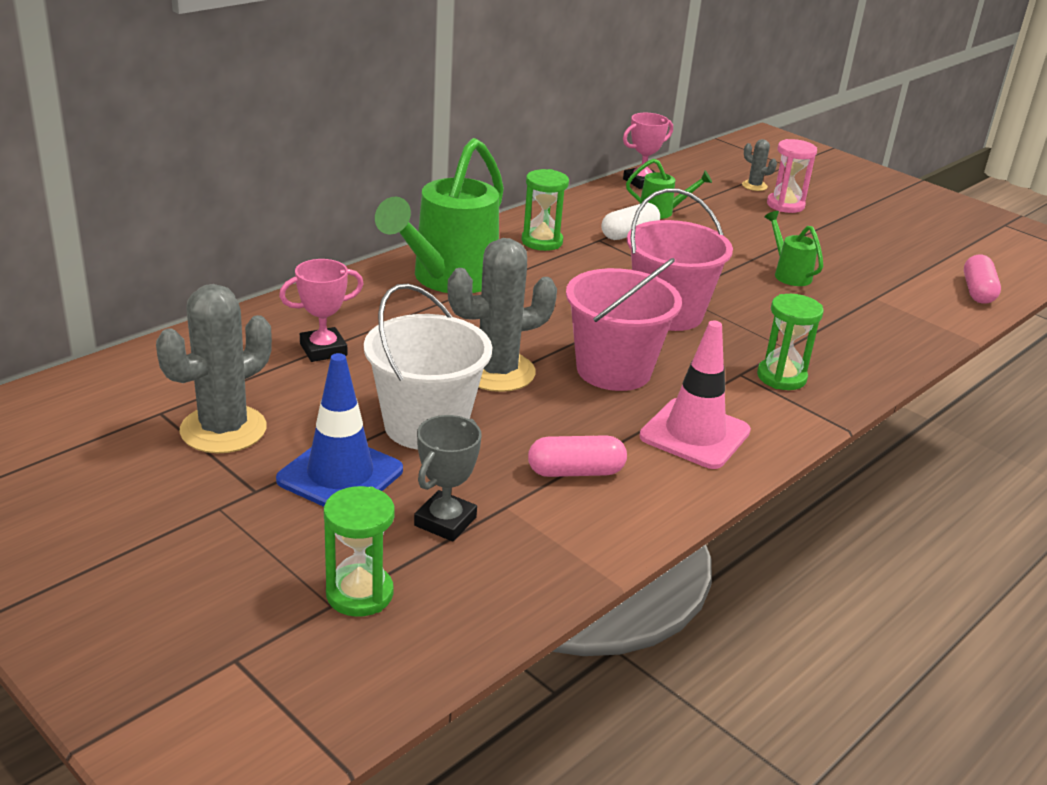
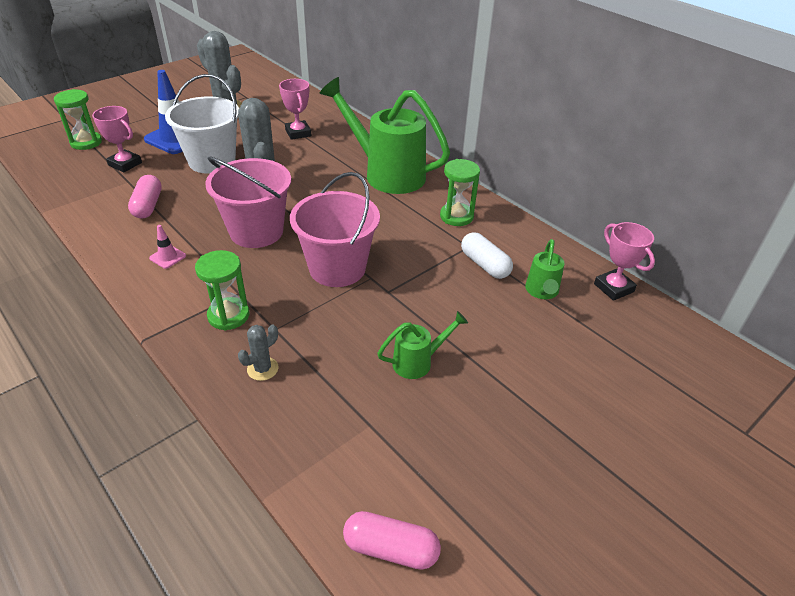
camera: 95 degrees right, 10 degrees up
grey trophy [414,415,482,542] -> pink trophy [92,106,142,172]
pink traffic cone [639,321,751,469] -> pink traffic cone [149,225,186,269], size x0.44
grey cactus [742,139,777,191] -> grey cactus moved to [238,325,278,381]
pink hourglass [767,139,817,213] -> none

